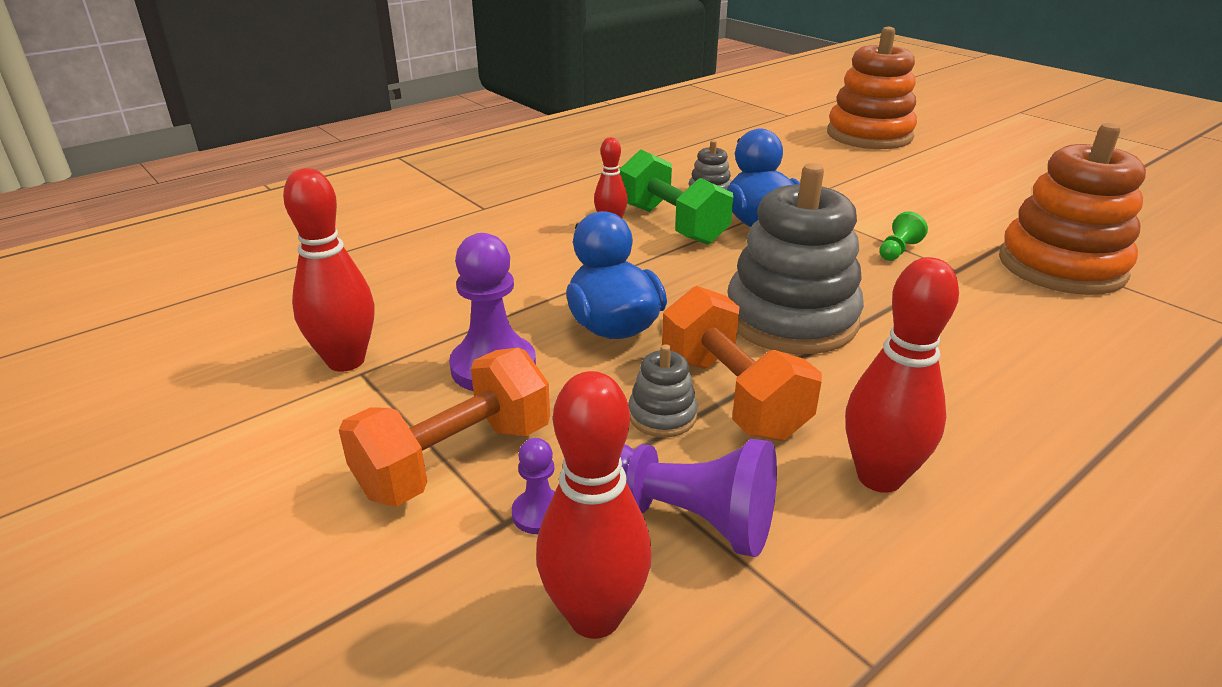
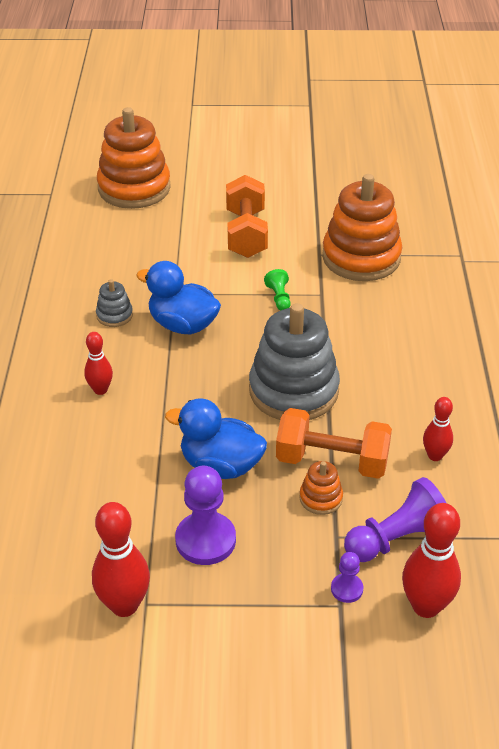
camera: 50 degrees left, 10 degrees up
orange dumbbell [339,348,550,507] -> orange dumbbell moved to [226,175,268,258]
green dumbbell [619,149,733,245] -> none
grey stacking toy [629,344,698,437] -> orange stacking toy [299,461,343,515]
red bowling pin [845,257,959,493] -> red bowling pin [423,397,453,461], size x0.59

